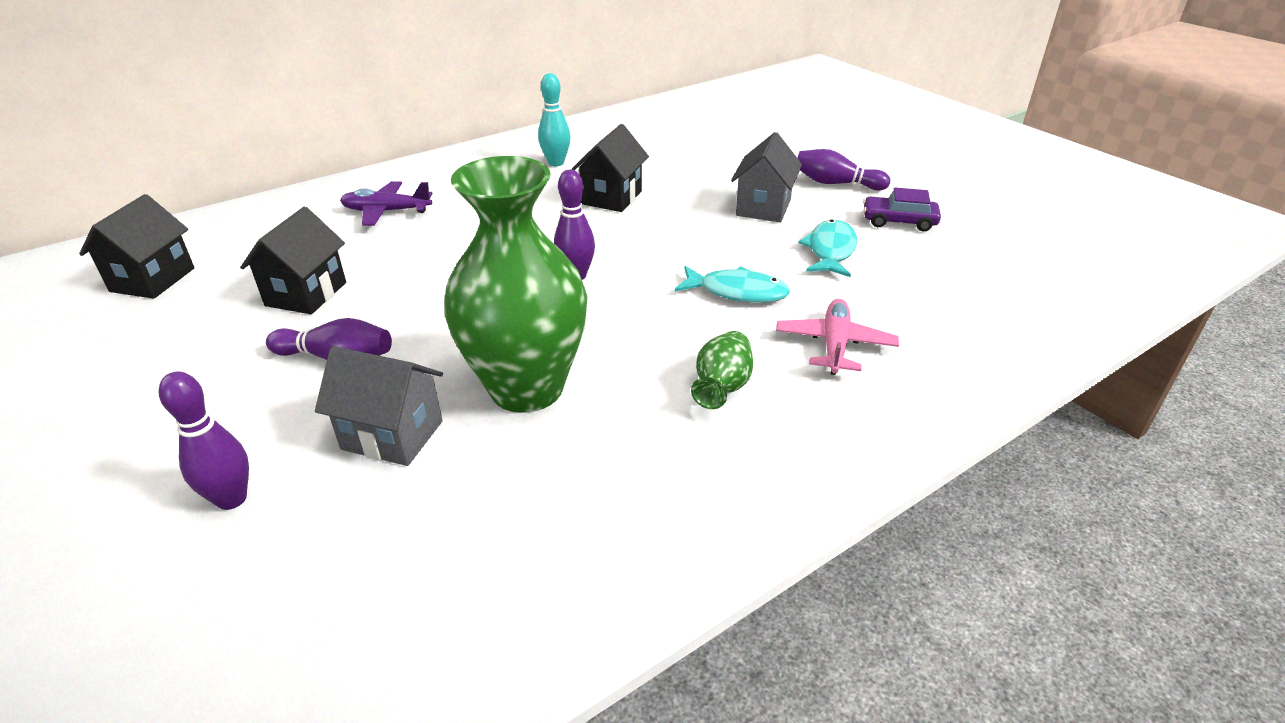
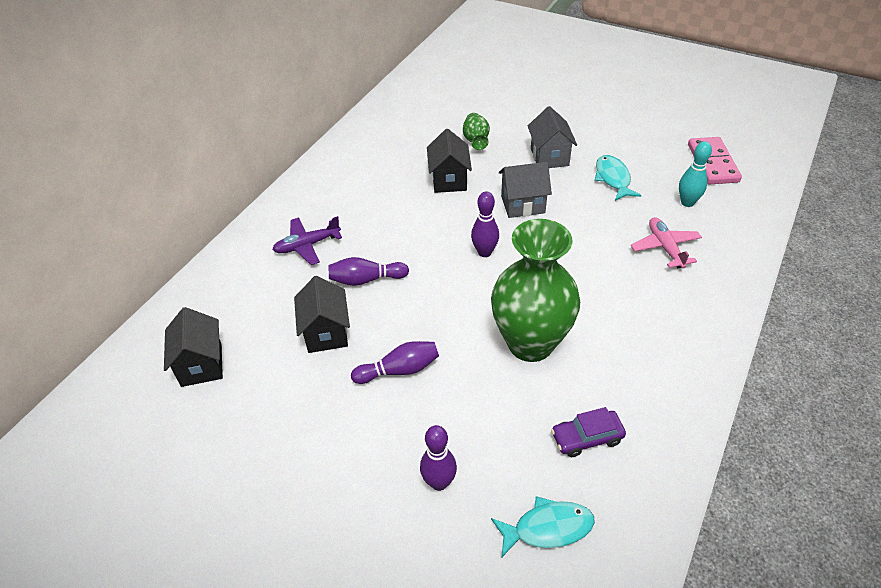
camera: 25 degrees left, 10 degrees up
grey house [315,346,443,466] -> grey house moved to [499,162,552,218]
turquoise bowling pin [538,73,571,166] -> turquoise bowling pin moved to [679,141,712,207]
turquoise fish [675,266,790,303] -> turquoise fish moved to [491,496,595,557]
green vase [691,331,753,409] -> green vase moved to [463,113,490,150]
purple bowling pin [797,149,890,190] -> purple bowling pin moved to [329,257,409,286]
purple car [863,188,941,231] -> purple car moved to [551,407,626,457]
none -> pink domino [688,137,742,184]

